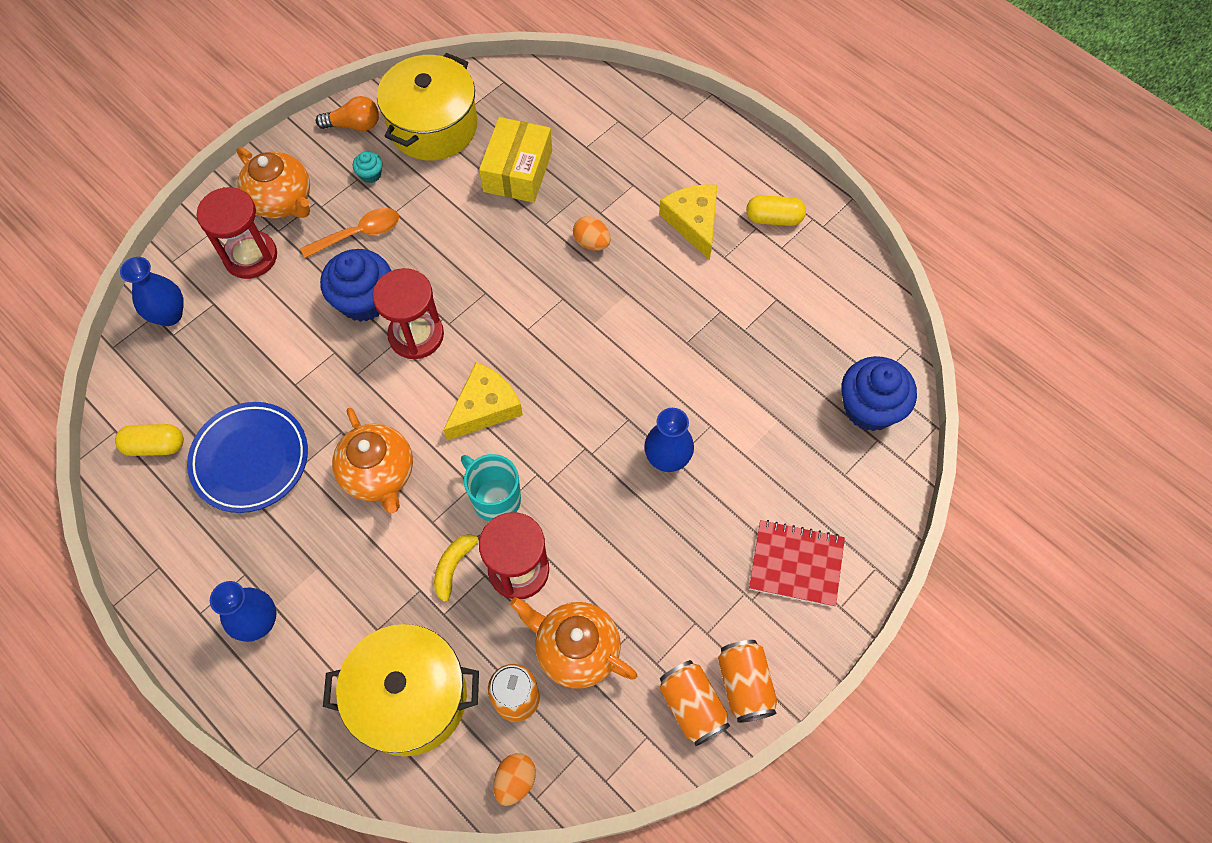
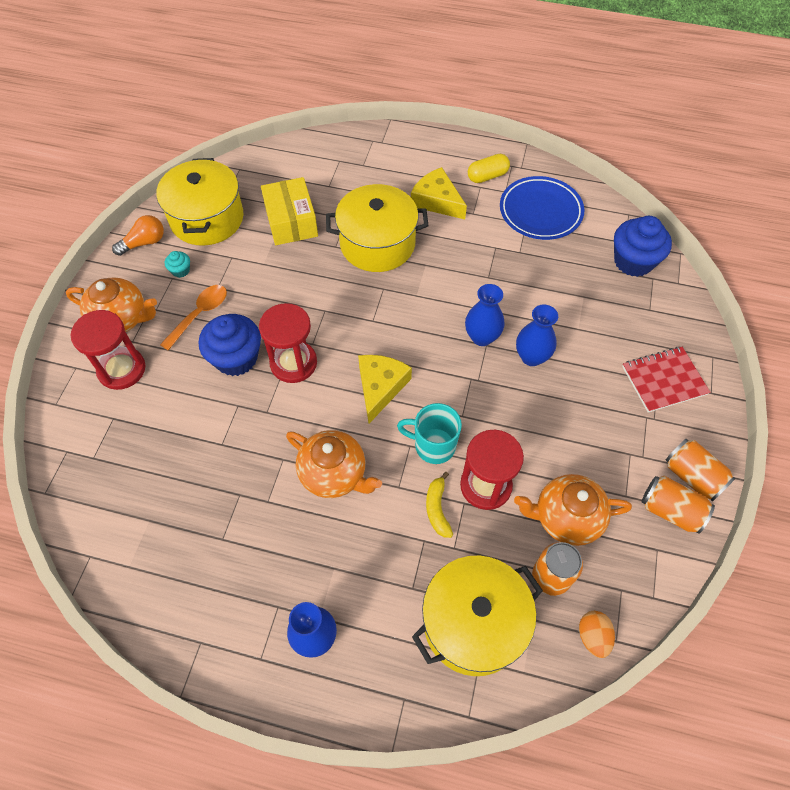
camera: 30 degrees left, 5 degrees down
yellow capsule [115,424,184,456] -> none
blue vase [120,257,184,326] -> blue vase moved to [465,284,505,346]
blue plate [187,402,308,513] -> blue plate moved to [500,176,584,240]
orange egg [573,216,611,251] -> yellow pot [326,184,429,272]

